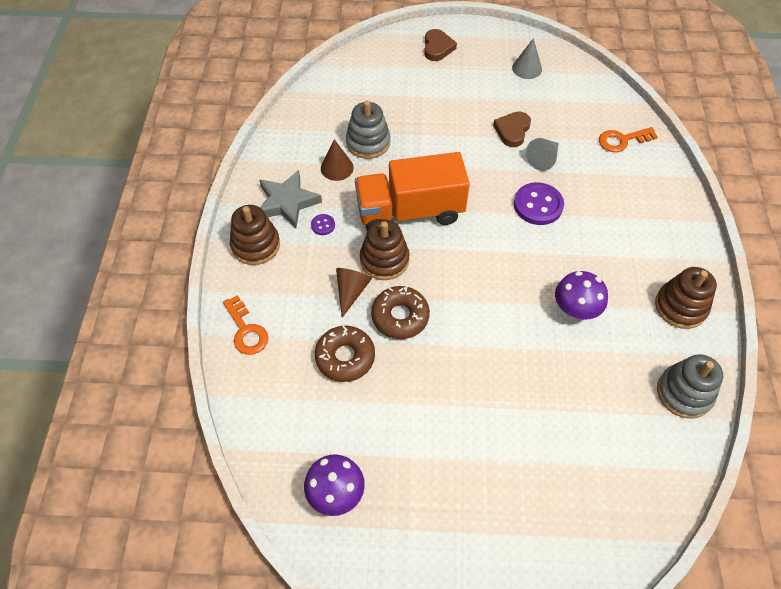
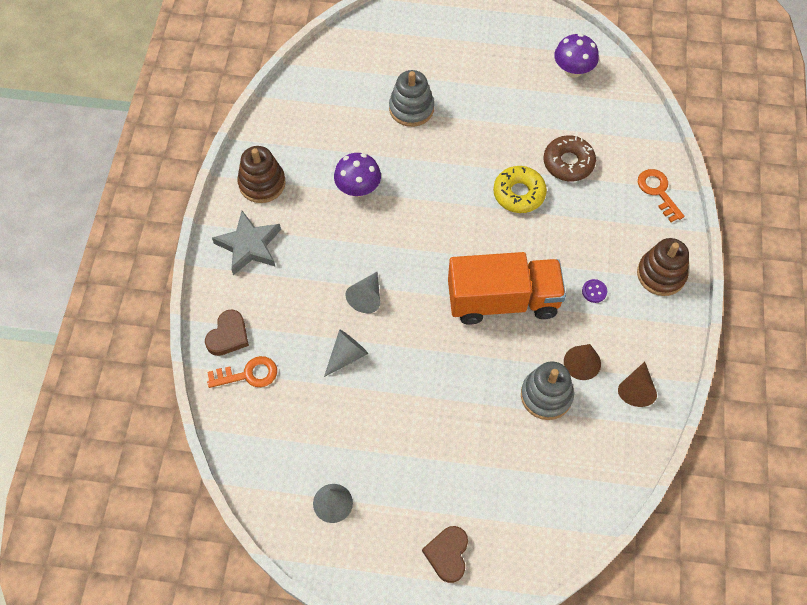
camera: 175 degrees left, 5 degrees up
grey star [259,170,322,229] -> grey star moved to [212,211,281,275]
brown cone [336,268,372,318] -> brown cone moved to [618,362,657,407]
brown stacking toy [360,220,410,280] -> none
brown donut [371,286,430,339] -> yellow donut [493,166,547,213]
brown heart [493,111,531,147] -> brown heart moved to [205,309,249,356]
purple button [514,182,564,225] -> grey cone [345,272,380,313]
grey stacking toy [657,354,723,419] -> grey stacking toy moved to [389,70,434,127]

